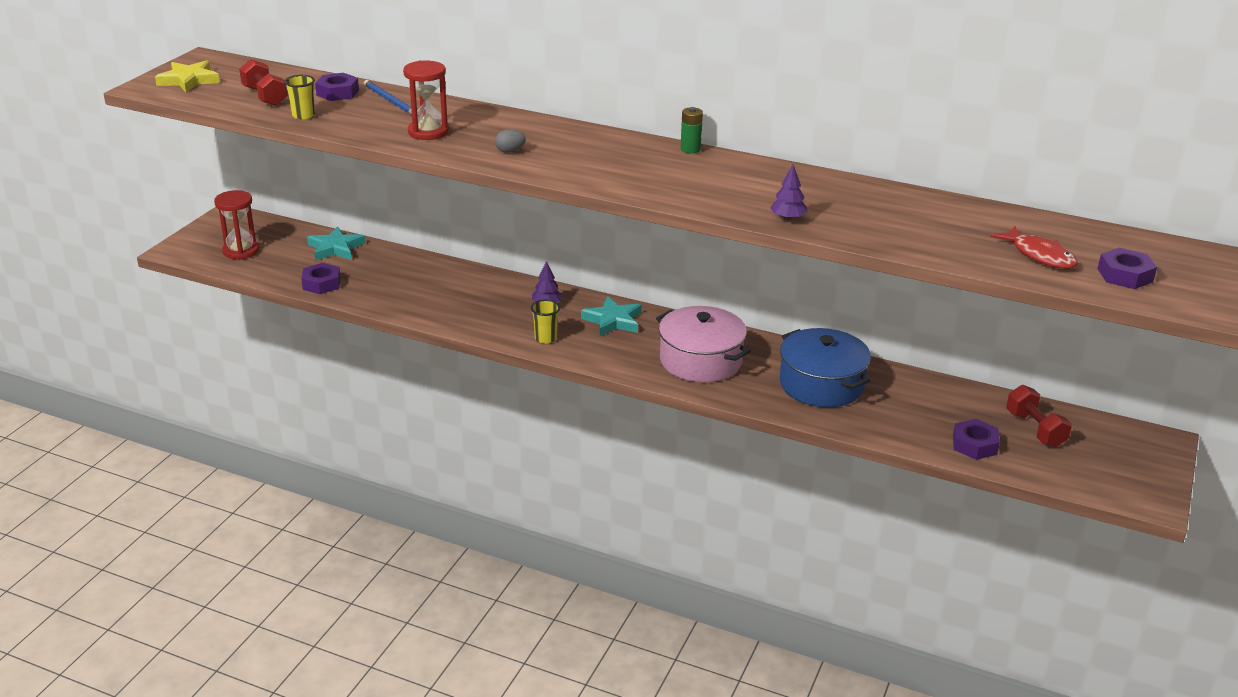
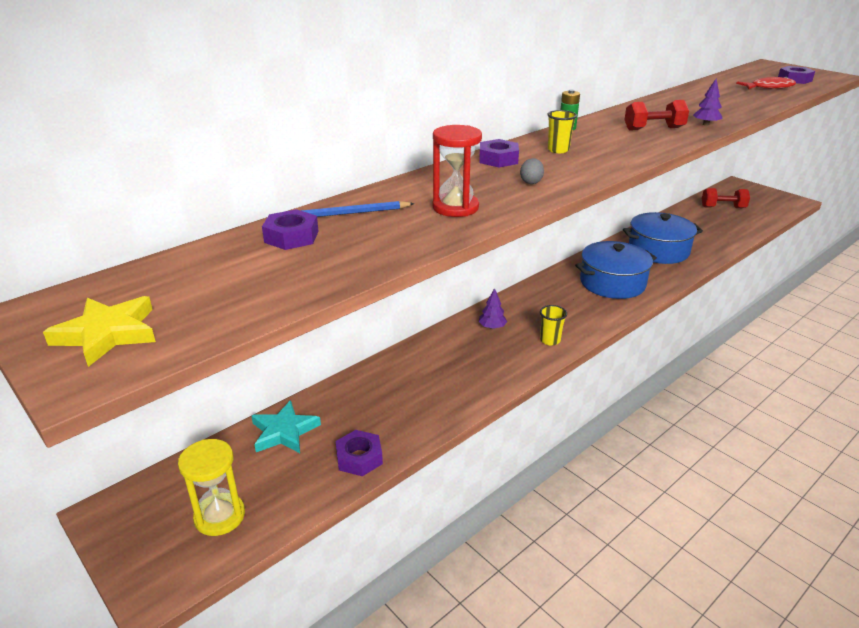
camera: 65 degrees left, 0 degrees up
red hourglass [214,190,259,260] -> yellow hourglass [178,439,245,536]
red dumbbell [239,59,288,106] -> red dumbbell moved to [624,100,689,131]
yellow cup [284,75,315,120] -> yellow cup moved to [547,110,577,153]
turquoise star [581,296,642,336] -> none
pink pot [656,306,751,382] -> blue pot [575,241,657,299]
purple nut [953,419,1000,460] -> purple nut moved to [479,139,519,167]

